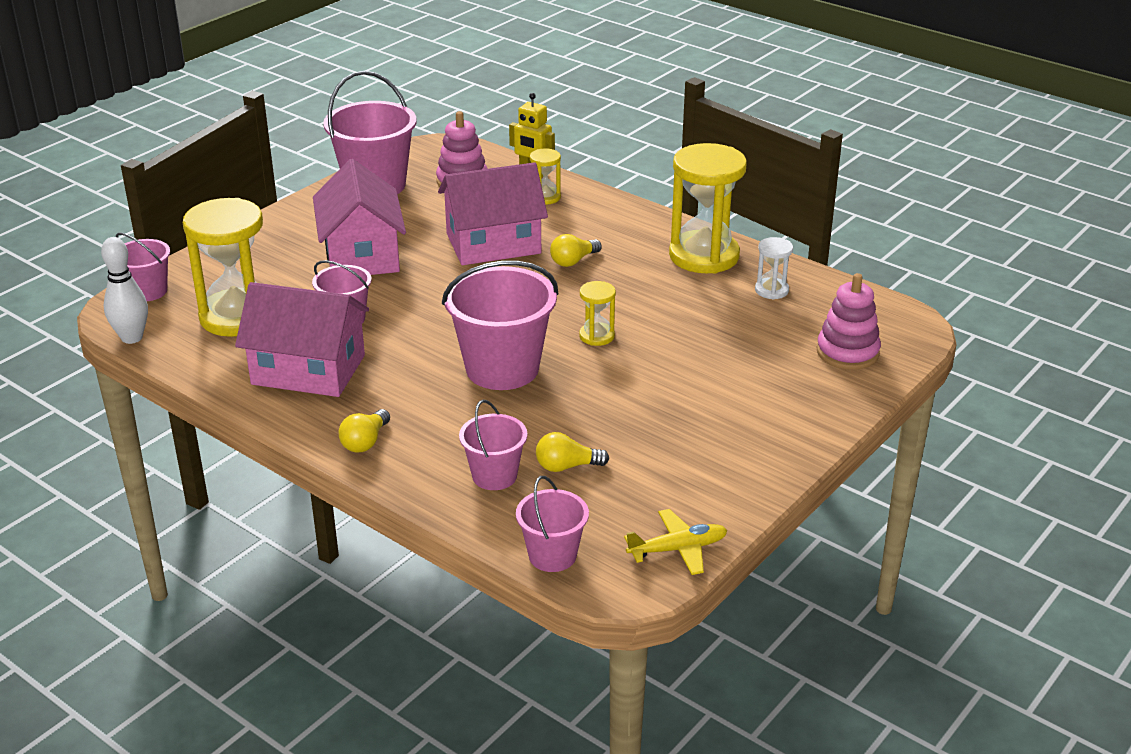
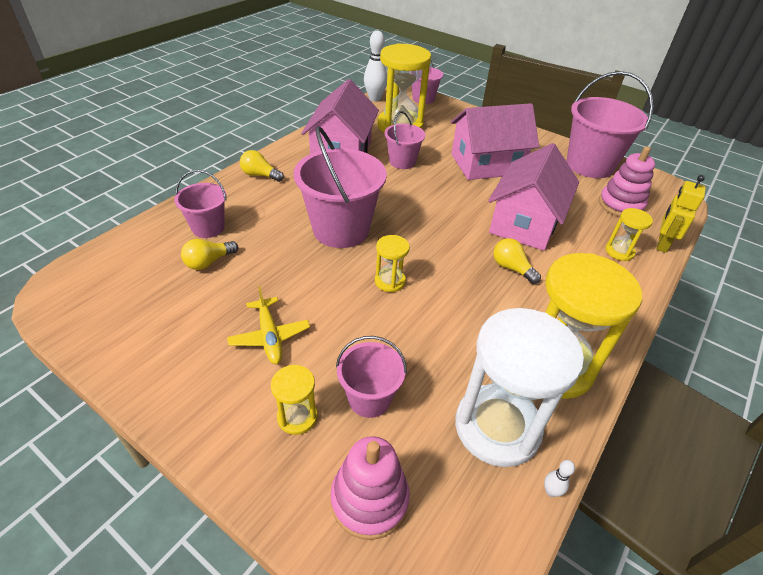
camera: 85 degrees right, 10 degrees up
pink house [438,162,548,265] -> pink house turned 45 degrees clockwise [488,143,579,251]
pink bucket [516,476,589,572] -> pink bucket moved to [336,336,407,418]
yellow light bulb [536,432,609,472] -> yellow light bulb turned 120 degrees counterclockwise [181,239,238,270]
yellow plane [624,509,728,575] -> yellow plane moved to [227,287,310,364]
white hourglass [755,237,793,299] -> white hourglass [455,308,584,467], size x2.15
none -> yellow hourglass [271,365,318,435]
none -> white bowling pin [544,460,575,497]

